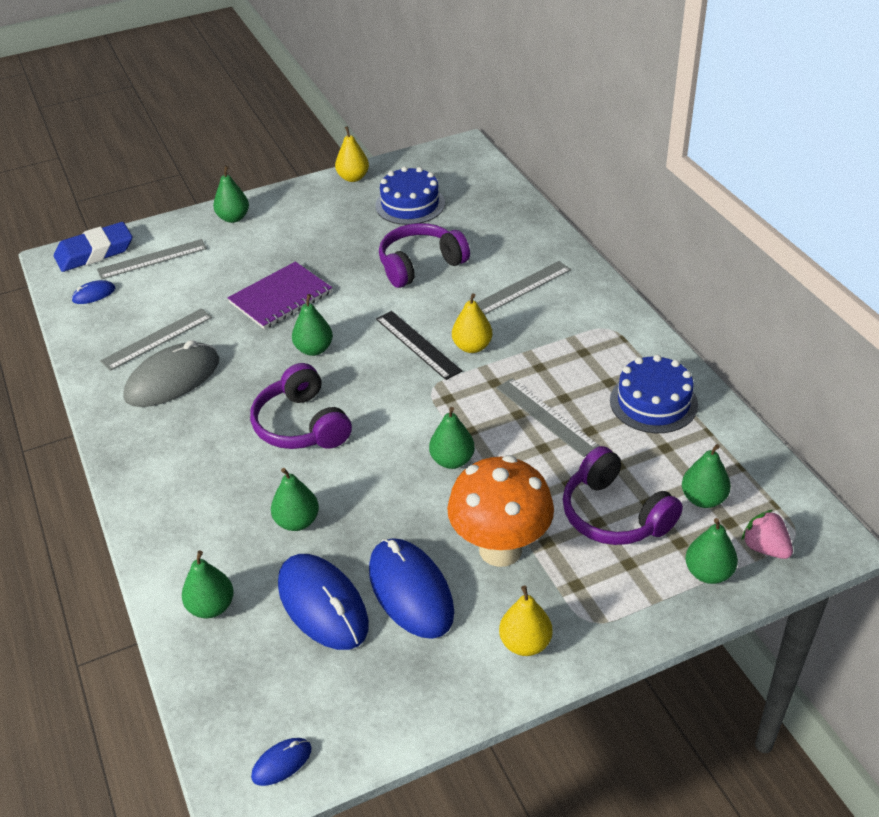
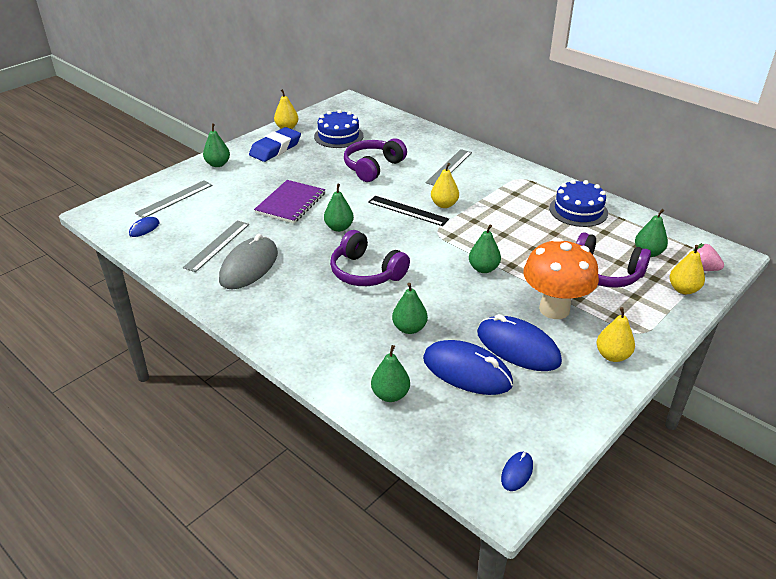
camera: 25 degrees left, 5 degrees down
blue eraser [54,222,132,272] -> blue eraser moved to [249,127,301,162]
grey ruler [496,378,599,457] -> none
green pear [686,518,738,584] -> yellow pear [669,245,705,294]

